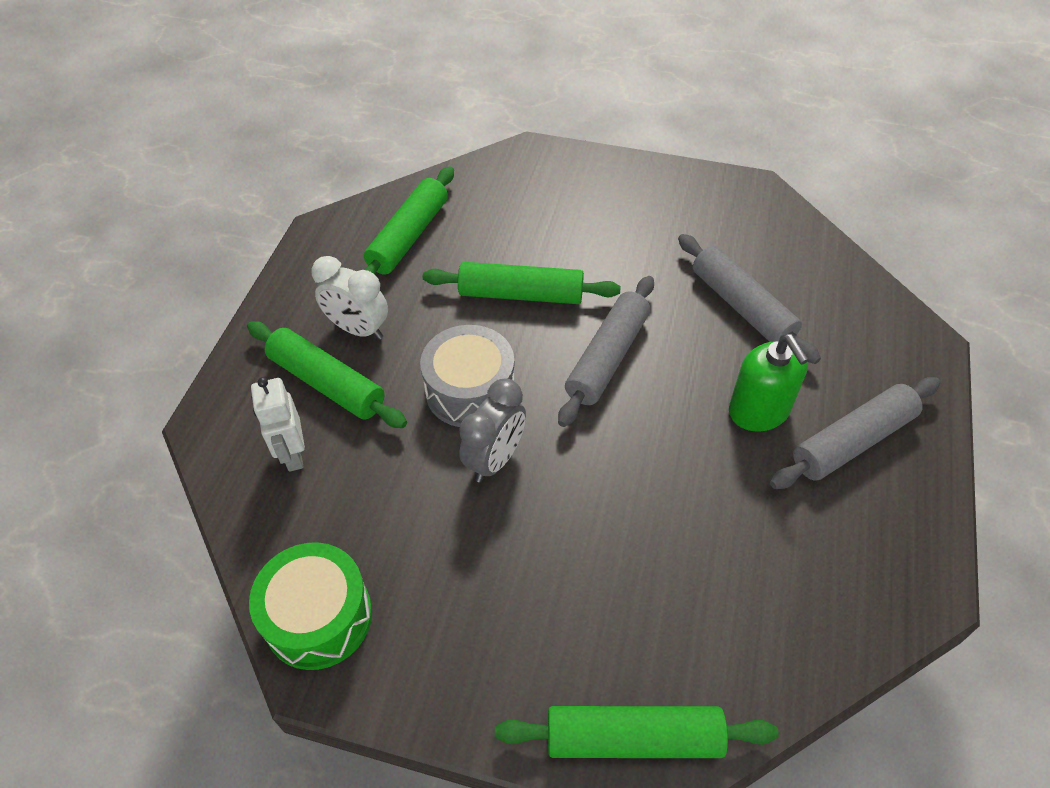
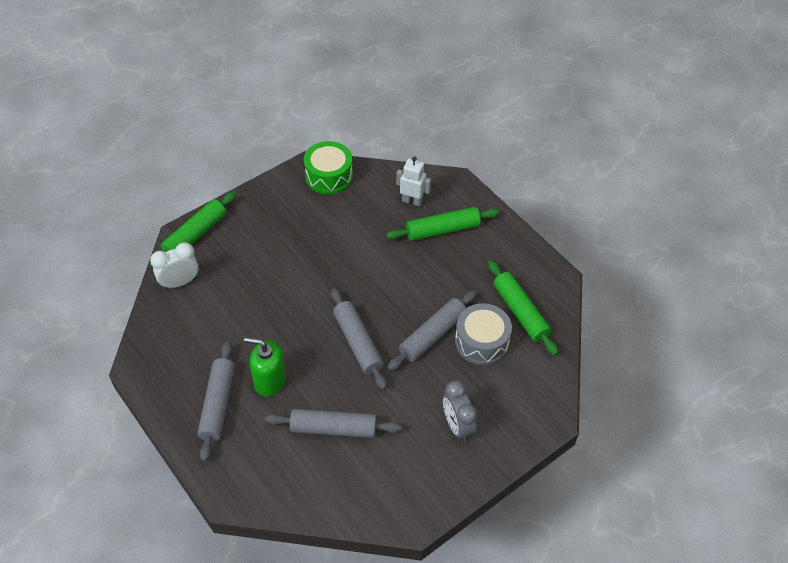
camera: 125 degrees right, 0 degrees up
white clock [311,256,388,340] -> white clock moved to [150,242,199,289]
grey drum [420,325,515,427] -> grey drum moved to [455,303,512,365]
green rolling pin [423,262,621,304] -> grey rolling pin [388,290,477,371]
grey clock [459,379,526,482] -> grey clock moved to [443,380,477,442]

